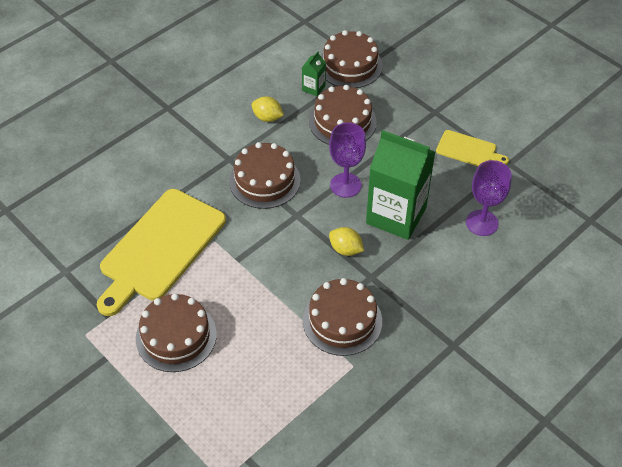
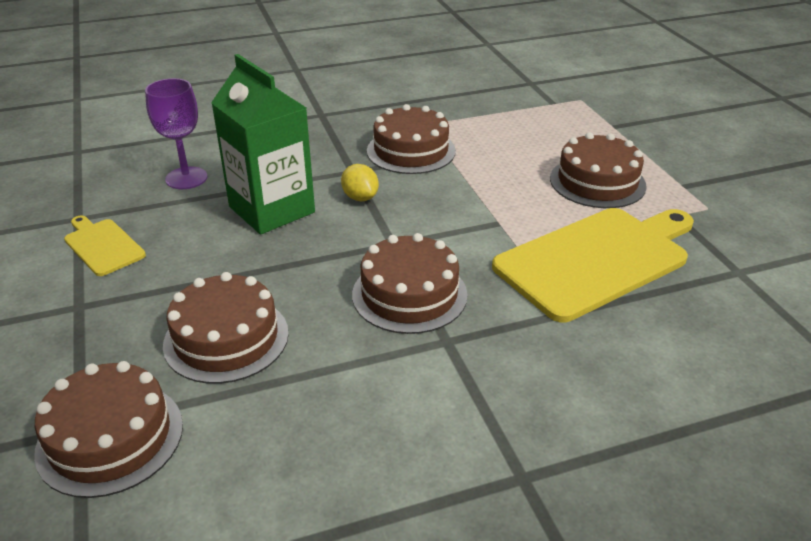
camera: 155 degrees left, 15 degrees down
yellow lemon [252,96,284,122] -> none
green carton [302,51,326,97] -> none
purple goblet [329,122,366,198] -> none

